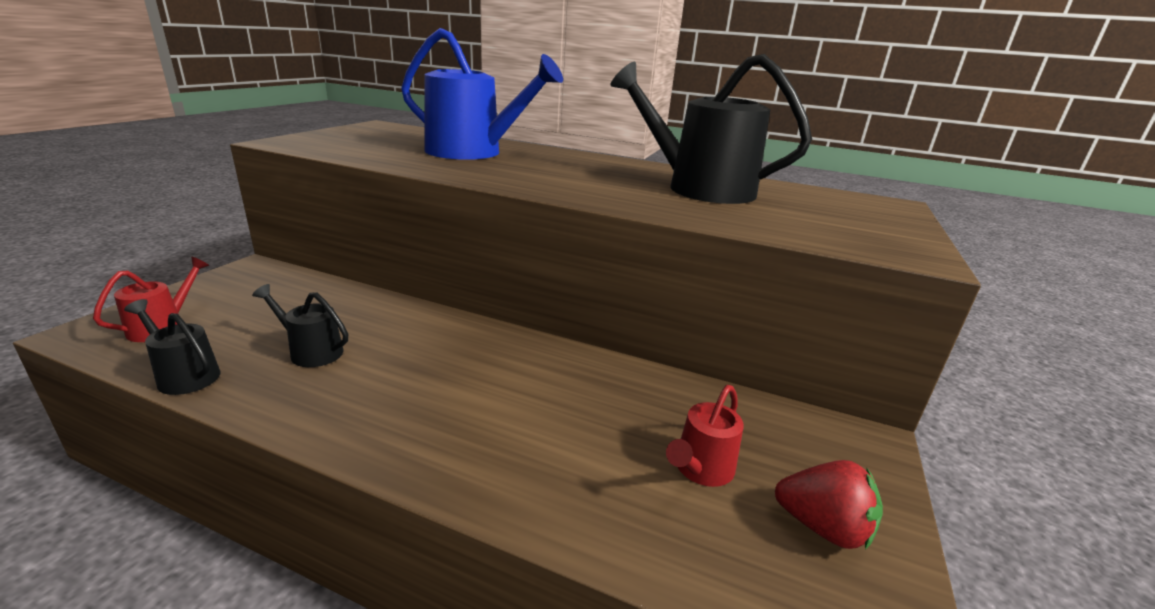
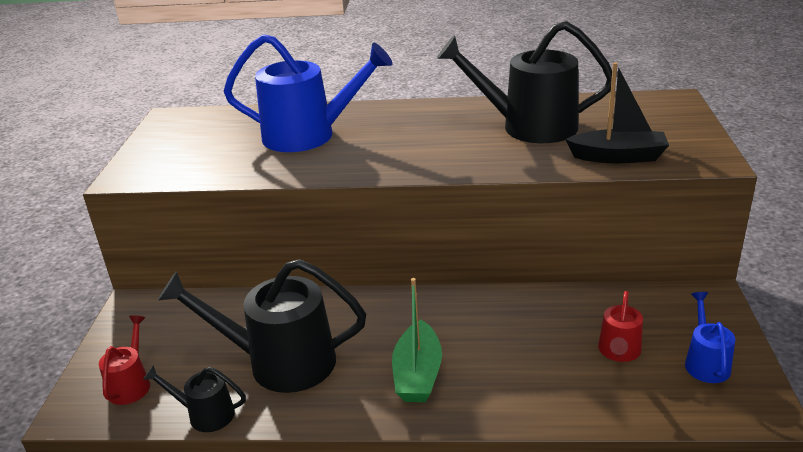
camera: 15 degrees left, 5 degrees up
black watering can [252,284,348,367] -> black watering can [158,259,366,393], size x2.04
red strawberry [775,460,883,550] -> blue watering can [685,292,735,383]
none -> green boat [392,278,442,402]
none -> black boat [565,62,669,163]

